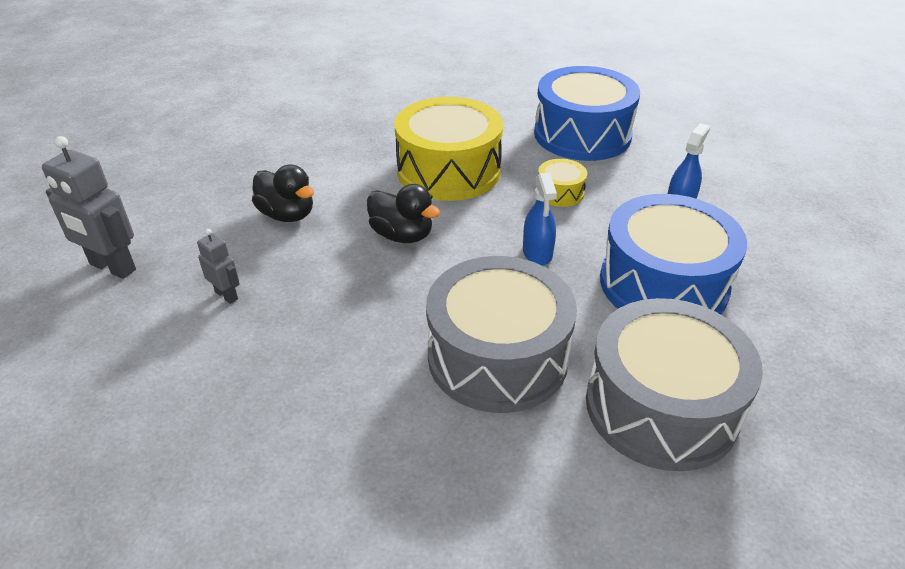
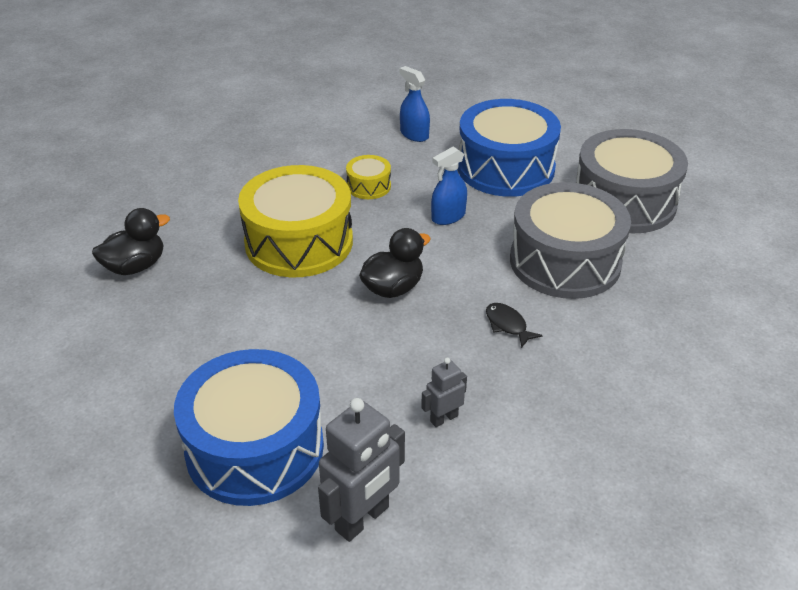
camera: 75 degrees left, 0 degrees up
black duck [252,164,314,222] -> black duck moved to [92,208,170,275]
blue spray bottle [523,173,557,266] -> blue spray bottle turned 135 degrees clockwise [431,147,467,225]
blue drum [534,66,640,161] -> blue drum moved to [174,349,324,506]
none -> black fish [486,303,543,348]

